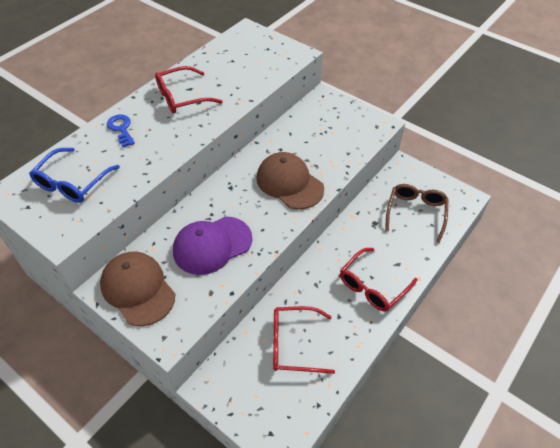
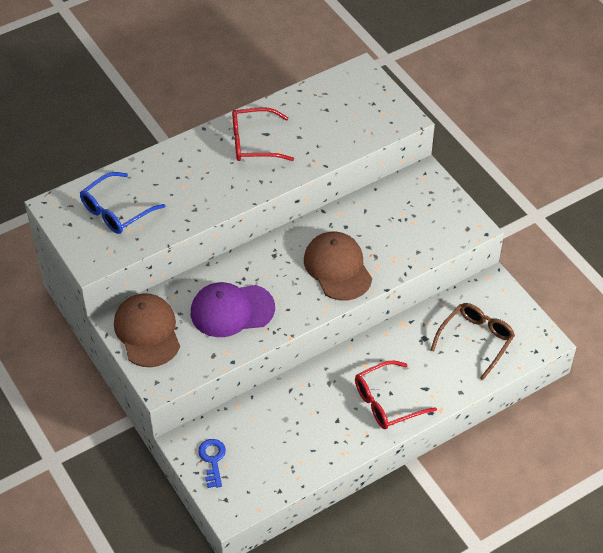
camera: 20 degrees right, 0 degrees up
blue key [107,115,135,147] -> blue key moved to [198,439,226,488]
red glasses [273,306,335,374] -> none

